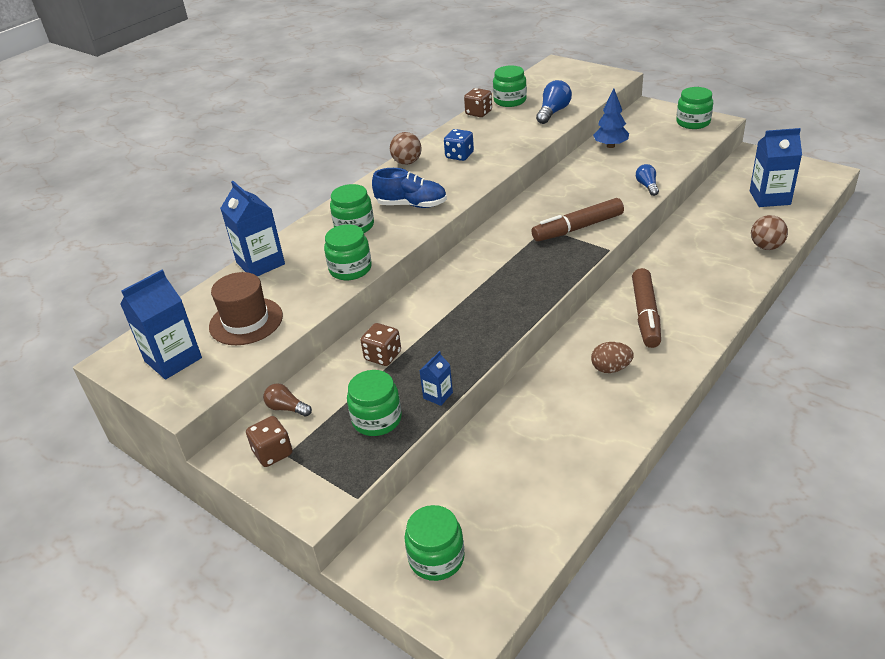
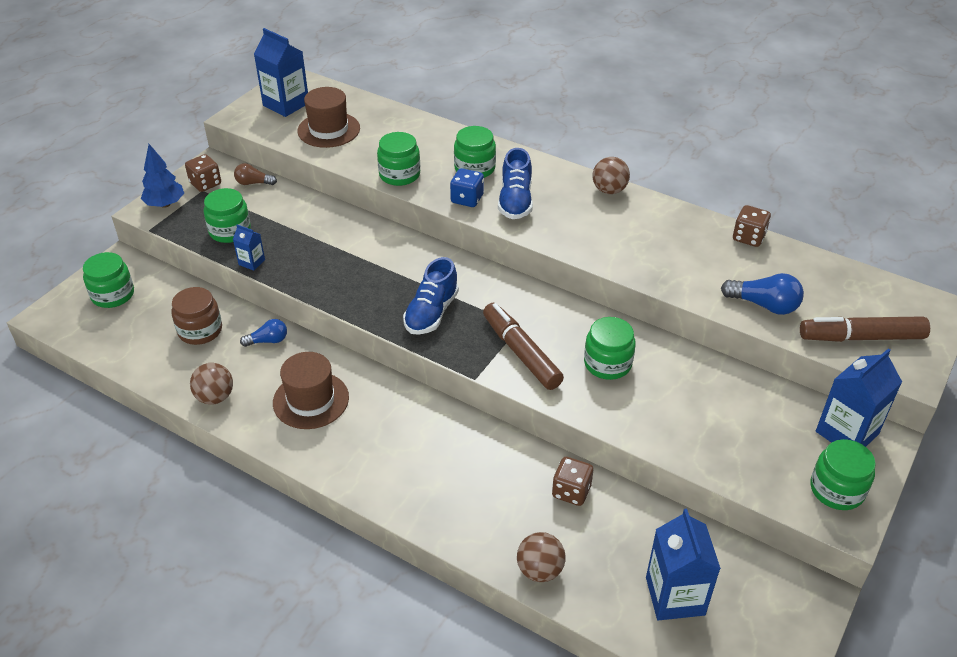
camera: 80 degrees right, 5 degrees up
blue carton [220,181,285,276] -> blue carton moved to [816,348,902,447]
brown light bulb [263,383,312,417] -> brown light bulb turned 105 degrees counterclockwise [234,163,277,185]
brown dice [361,323,401,366] -> brown dice moved to [552,457,593,506]
blue dice [444,129,474,161] -> blue dice moved to [450,168,484,207]
green jar [493,65,527,107] -> green jar moved to [584,317,636,380]
brown egg [591,342,634,373] -> brown hat [273,352,349,429]
blue tree [593,89,629,148] -> blue tree moved to [141,144,184,208]
brown marker [632,268,661,348] -> brown marker moved to [800,316,930,342]
blue light bulb [636,164,659,196] -> blue light bulb moved to [240,319,287,347]
none -> brown jar [171,287,222,345]
none -> brown ball [190,363,233,405]
none -> blue shoe [403,257,459,335]

